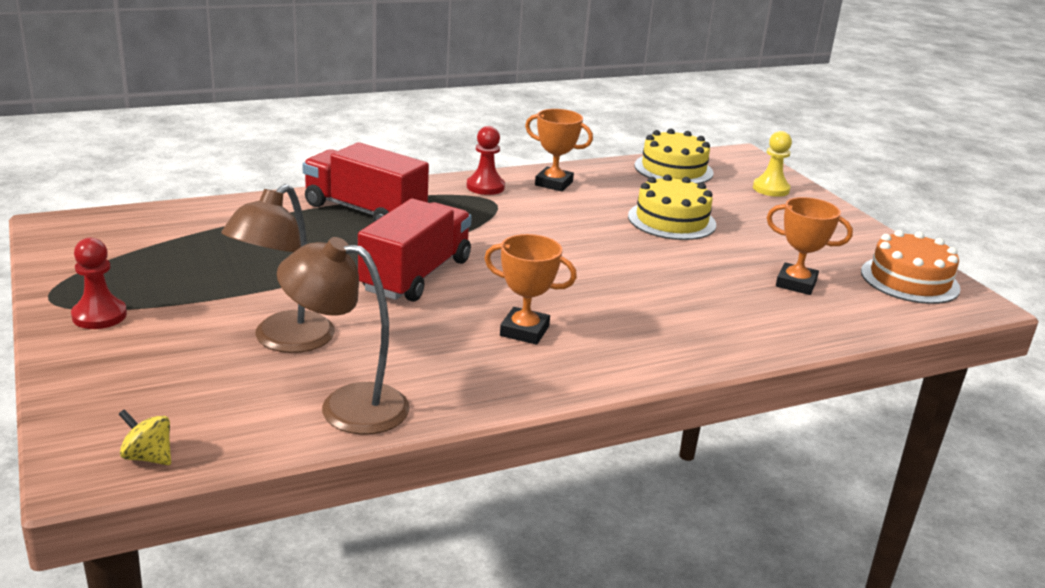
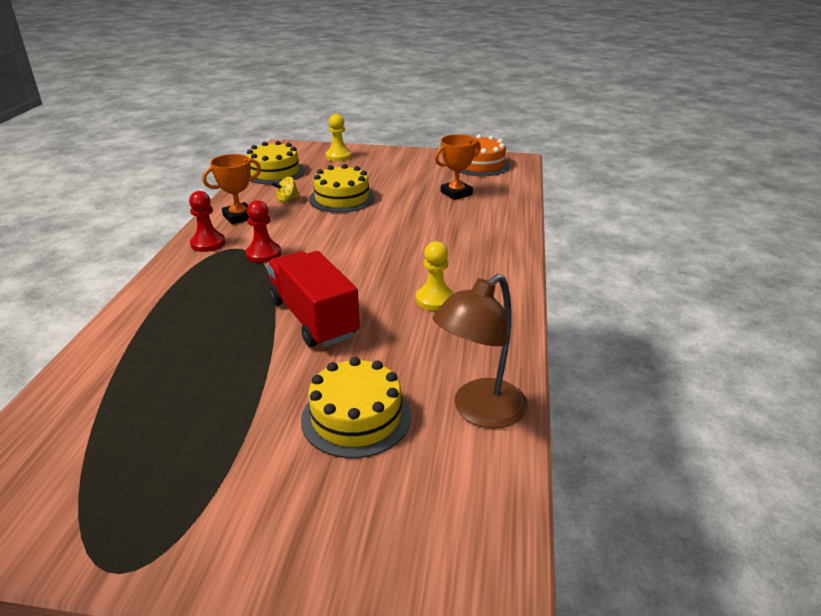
camera: 55 degrees left, 5 degrees up
red pawn [71,238,127,329] -> red pawn moved to [246,200,281,263]
yellow spinning top [119,409,171,465] -> yellow spinning top moved to [271,177,300,203]
brown lamp [221,184,335,353] -> yellow cake [301,357,411,458]
red truck [302,142,429,222] -> none
orange trophy [484,234,577,345] -> yellow pawn [416,241,454,311]

